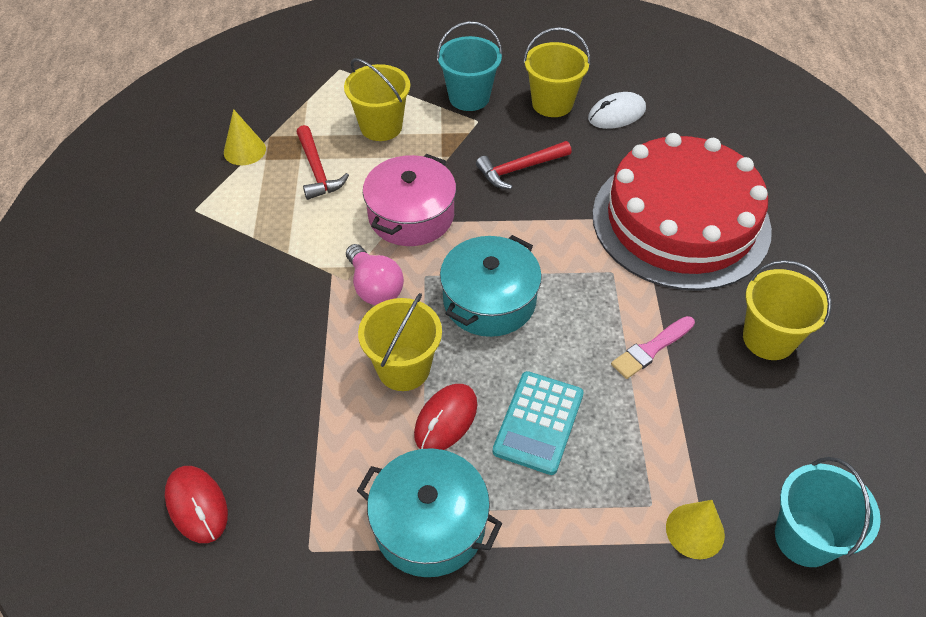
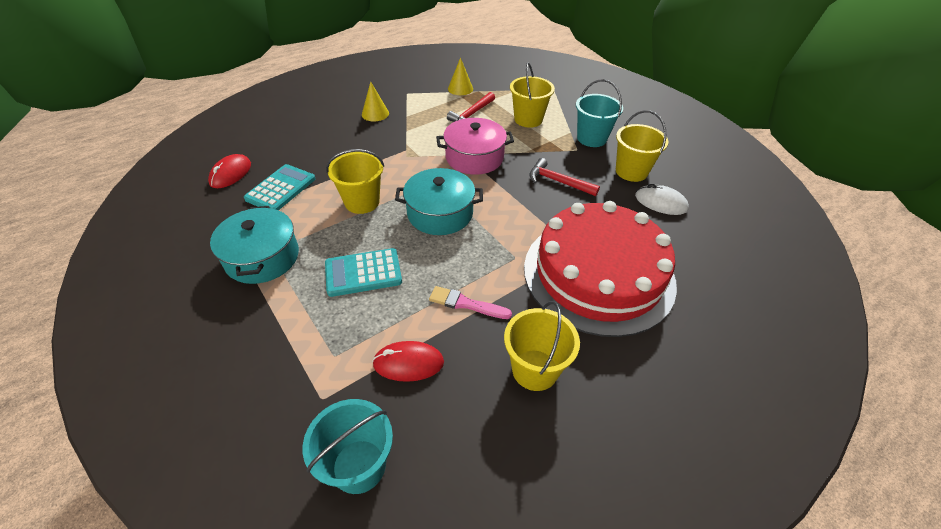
camera: 55 degrees right, 5 degrees down
pink light bulb [346,244,404,305] -> none
red mouse [414,384,477,450] -> red mouse moved to [372,341,444,382]
yellow cone [666,500,725,559] -> yellow cone moved to [362,82,389,121]
none -> turquoise calculator [244,164,315,210]

